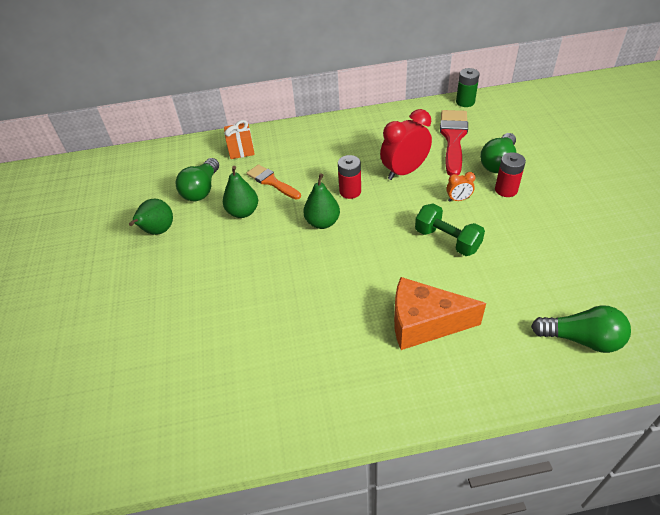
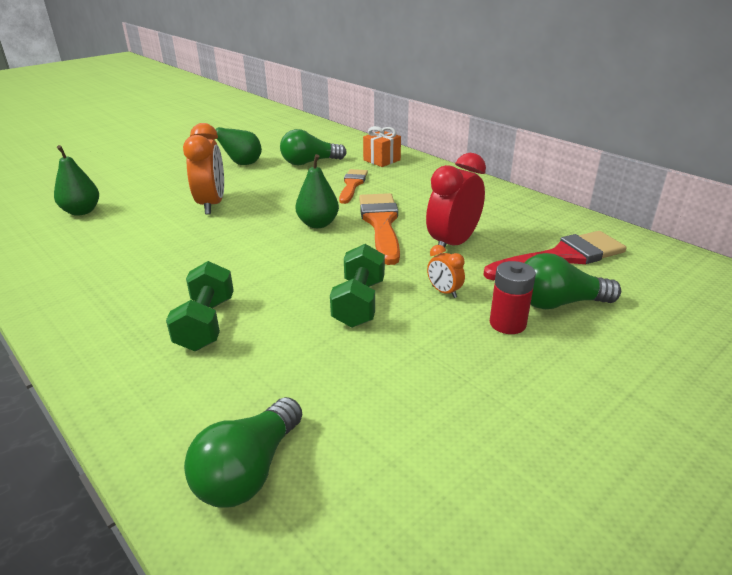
camera: 55 degrees right, 15 degrees down
green pear [223,166,258,218] -> green pear moved to [54,145,99,216]
red battery [338,155,361,199] -> orange brush [359,193,400,265]
red clock [380,109,432,180] -> red clock turned 75 degrees counterclockwise [426,153,486,254]
orange cheese [394,277,486,350] -> green dumbbell [166,261,234,351]
green battery [456,68,480,107] -> none
green light bulb [531,305,631,353] -> green light bulb turned 45 degrees clockwise [184,397,302,508]
none -> orange clock [183,123,224,215]

